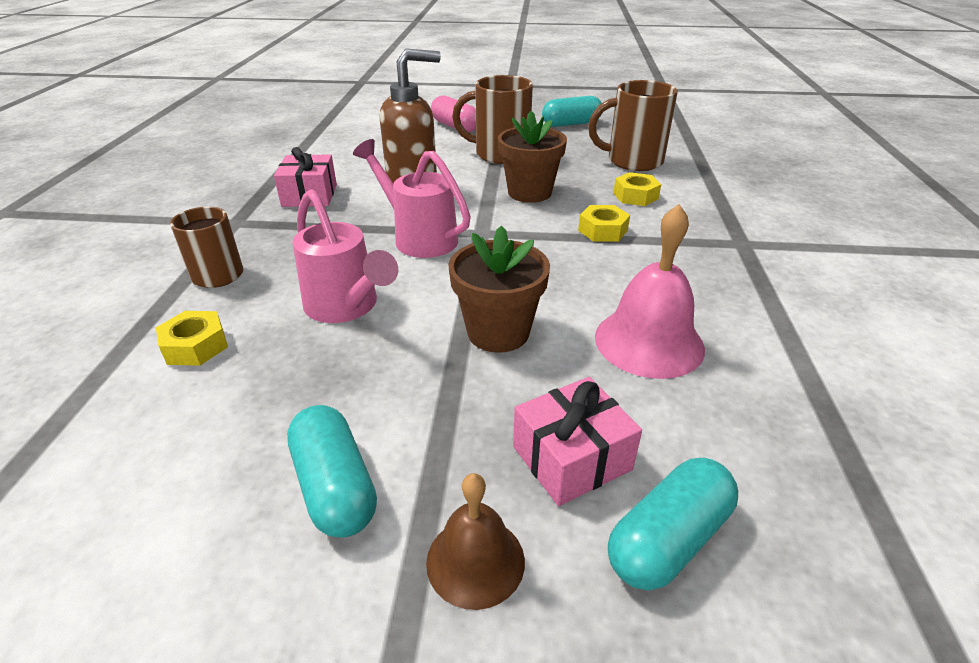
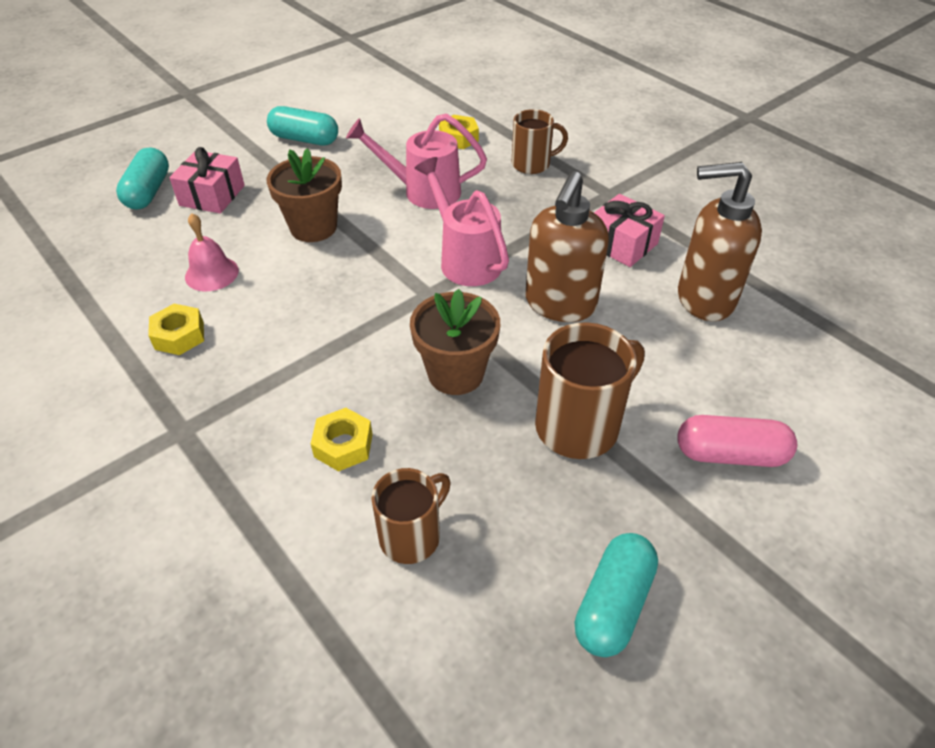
camera: 135 degrees right, 10 degrees up
pink watering can [353,139,471,258] -> pink watering can turned 120 degrees counterclockwise [415,157,509,286]
brown bell [426,473,525,610] -> none
yellow nut [578,205,630,242] -> yellow nut moved to [148,304,204,355]
brown mug [588,80,678,171] -> brown mug [371,468,451,564], size x0.65
pink bell [595,204,705,379] -> pink bell [185,213,239,291], size x0.63
none -> brown soap dispenser [678,162,762,321]

